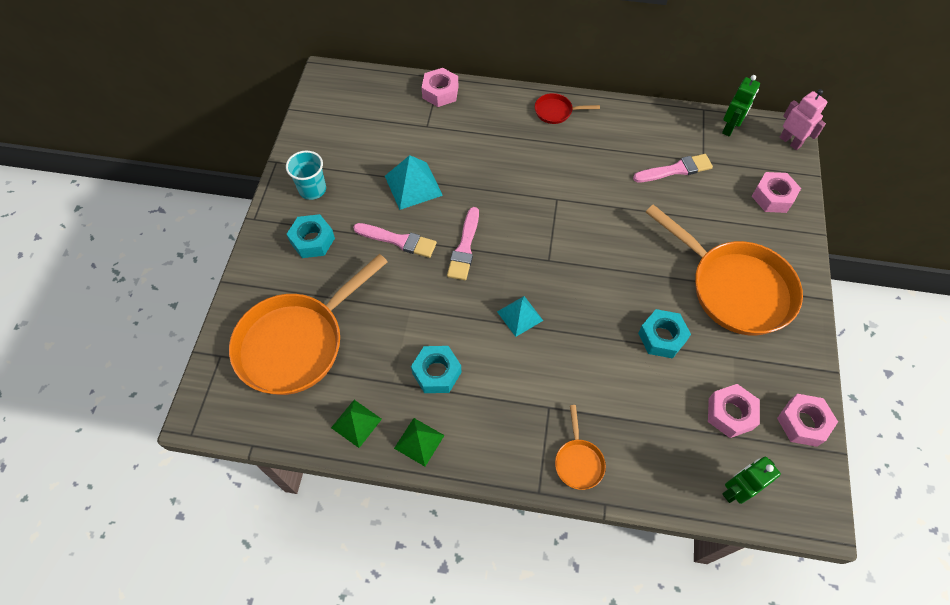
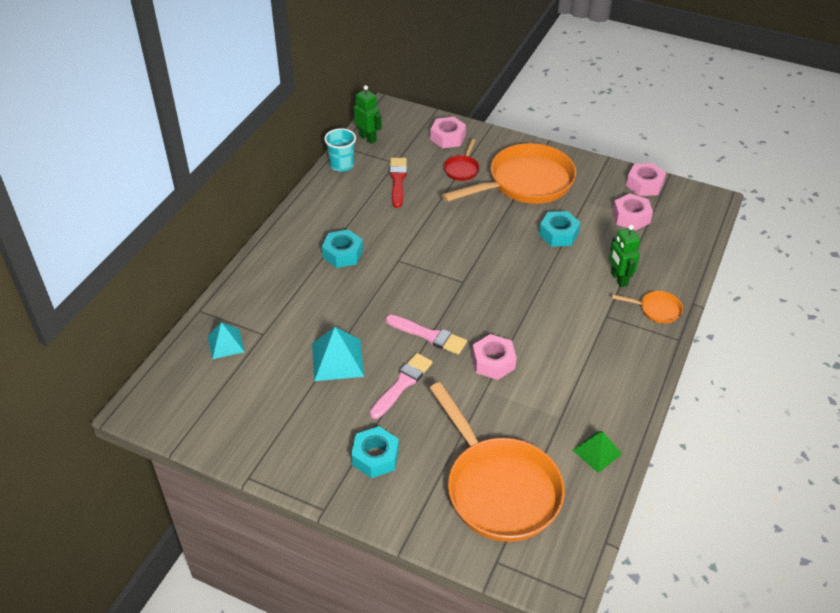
camera: 75 degrees left, 15 degrees down
turquoise cup [286,151,326,200] -> turquoise cup moved to [324,128,356,172]
green pyramid [394,418,445,467] -> none
turquoise nut [411,346,462,393] -> turquoise nut moved to [322,229,363,268]
pink nut [421,68,458,107] -> pink nut moved to [472,334,517,380]
turquoise pyramid [497,296,543,337] -> turquoise pyramid moved to [208,322,245,359]
red pan [535,93,600,124] -> red pan moved to [444,139,480,181]
pink brush [633,154,713,182] -> red brush [389,158,407,208]
green robot [722,457,781,504] -> green robot moved to [609,225,640,287]
pink robot [779,89,828,150] -> none

